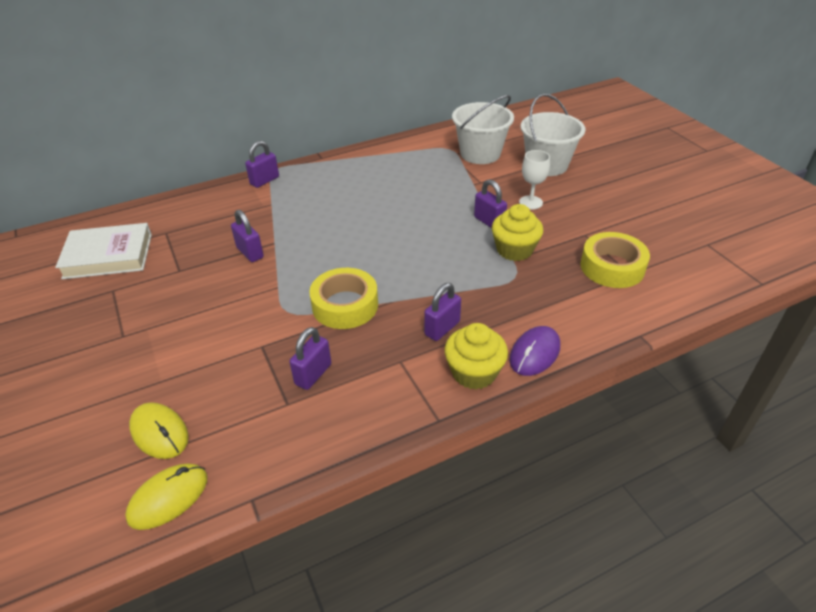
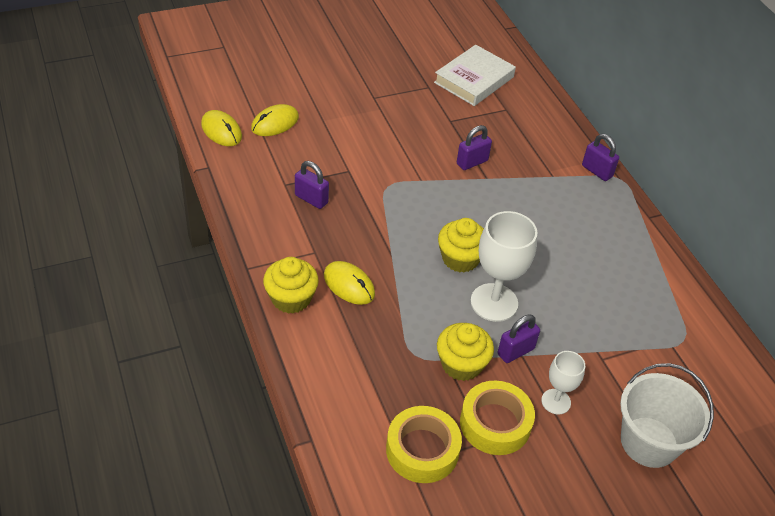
camera: 90 degrees right, 5 degrees up
white book [55,223,152,279] -> white book turned 45 degrees clockwise [434,45,516,106]
yellow tape [309,268,378,329] -> yellow tape moved to [460,381,535,455]
purple padlock [424,283,461,341] -> yellow mouse [324,261,375,305]
white bucket [452,95,514,164] -> none
purple mouse [509,326,560,376] -> none
none -> yellow cupcake [438,218,484,273]
none -> white goblet [471,211,537,322]

